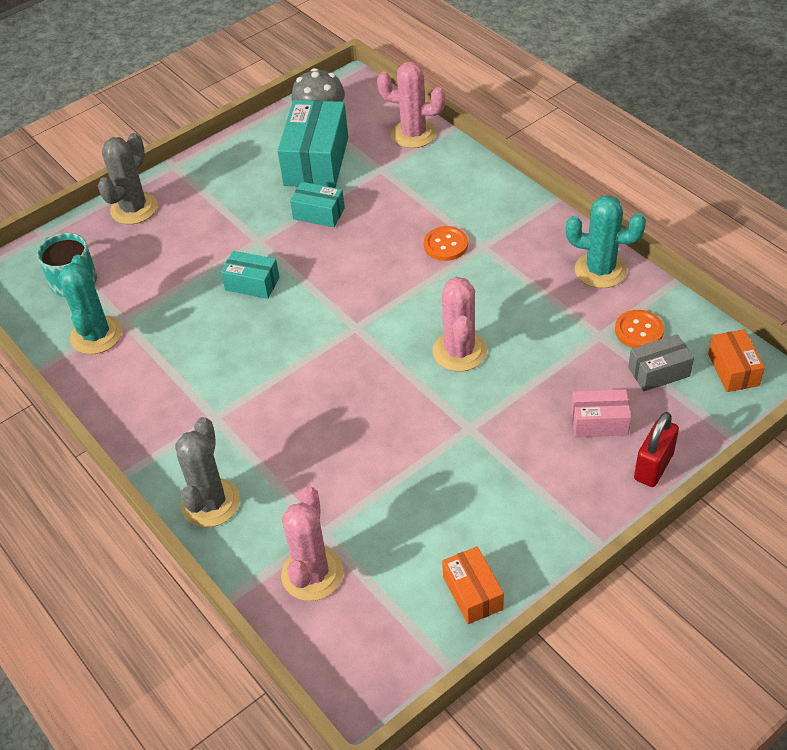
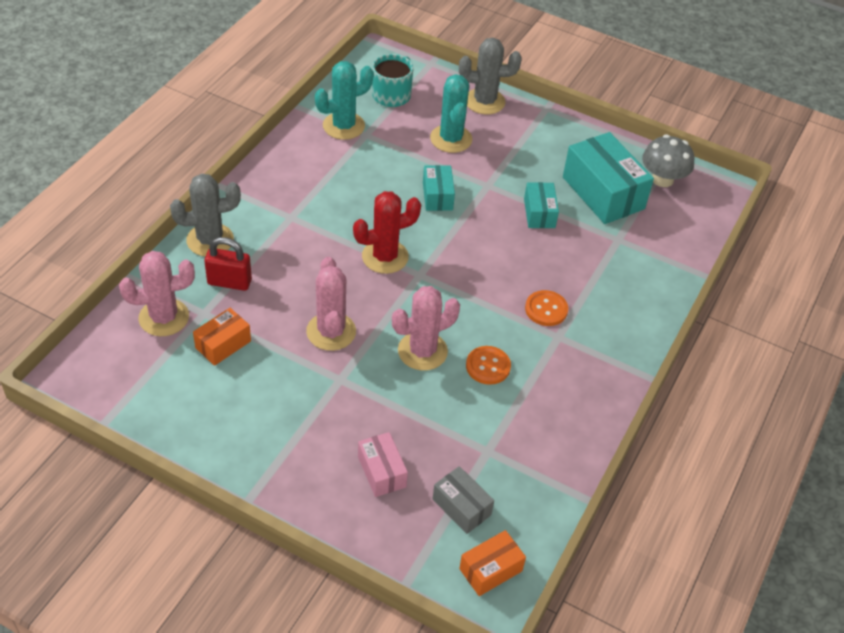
camera: 60 degrees right, 0 degrees up
turquoise box [277,100,348,188] -> turquoise box turned 75 degrees clockwise [563,132,654,224]
pink cactus [377,62,445,148] -> pink cactus moved to [306,257,356,351]
orange box [442,546,504,624] -> orange box moved to [193,308,251,366]
turquoise cactus [566,195,646,288] -> turquoise cactus moved to [430,74,472,153]
orange button [615,310,664,348] -> orange button moved to [466,346,511,385]
red padlock [634,412,679,487] -> red padlock moved to [204,237,252,291]
none -> red cactus [353,191,421,274]

